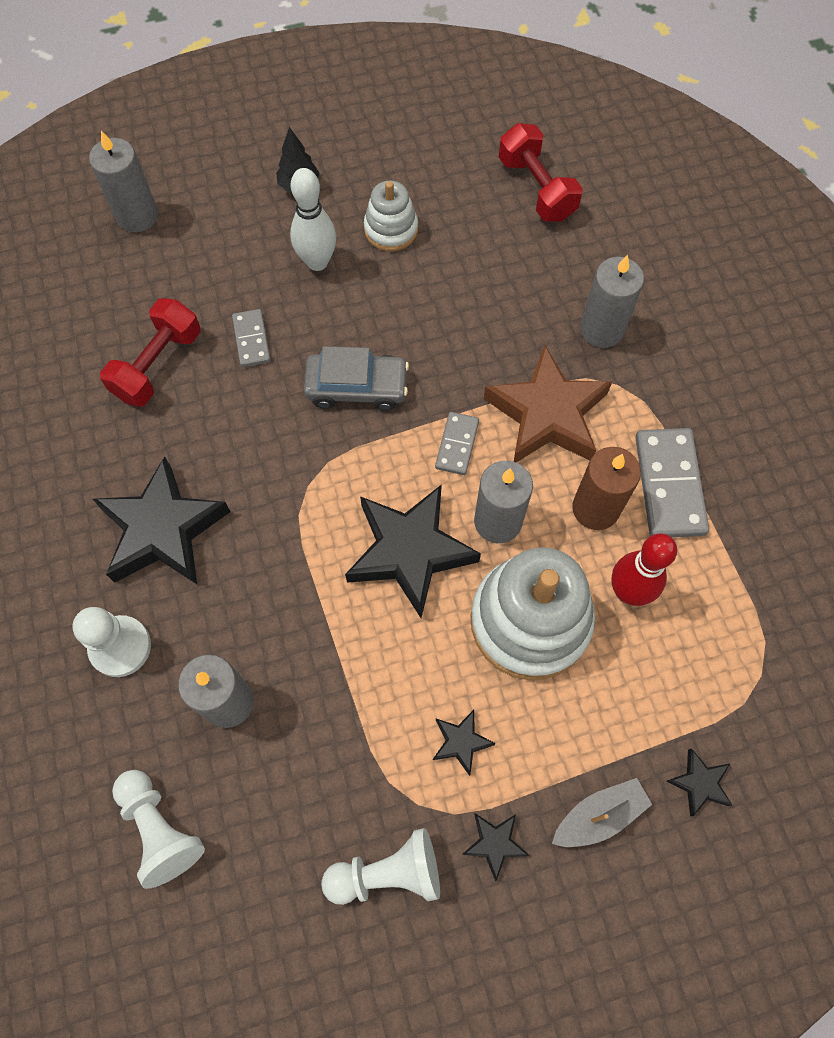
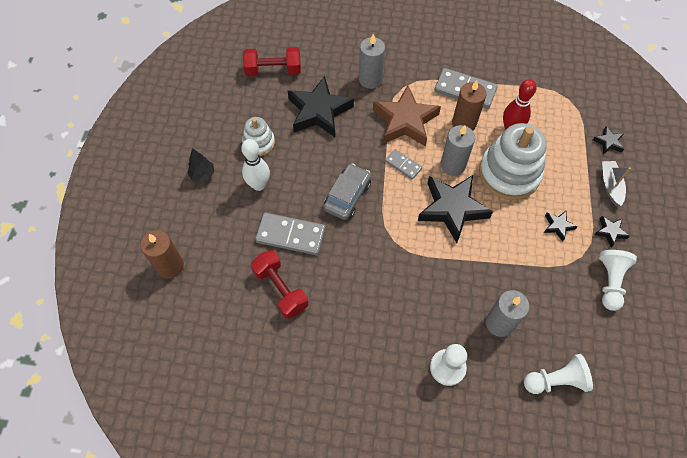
camera: 65 degrees left, 5 degrees down
grey candle [89,131,158,232] -> brown candle [140,230,184,278]
black star [93,456,230,584] -> black star moved to [288,76,354,137]
grey domino [232,309,271,367] -> grey domino [255,213,326,255], size x1.77

